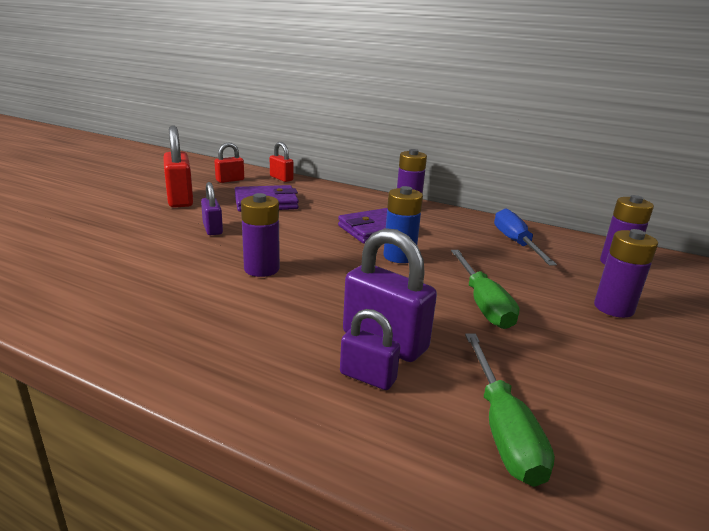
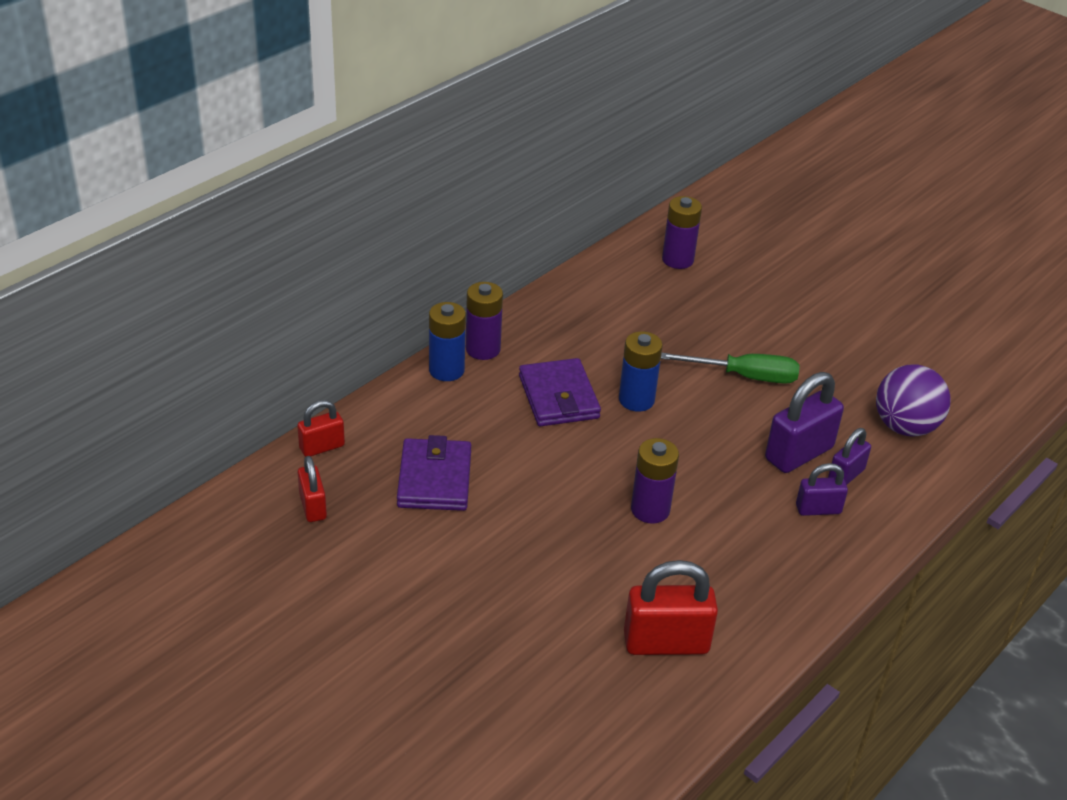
camera: 75 degrees left, 15 degrees up
red padlock [163,125,193,208] -> red padlock moved to [624,560,718,655]
purple padlock [201,182,223,235] -> purple padlock moved to [796,463,848,516]
green screwdriver [465,334,555,487] -> purple ball [876,365,950,437]
blue screwdriver [494,208,557,266] -> none
purple battery [594,229,658,318] -> none
none -> blue battery [429,302,466,381]

